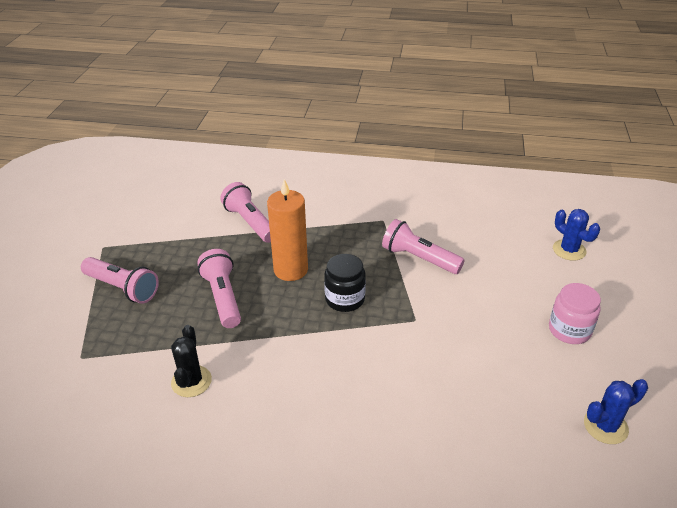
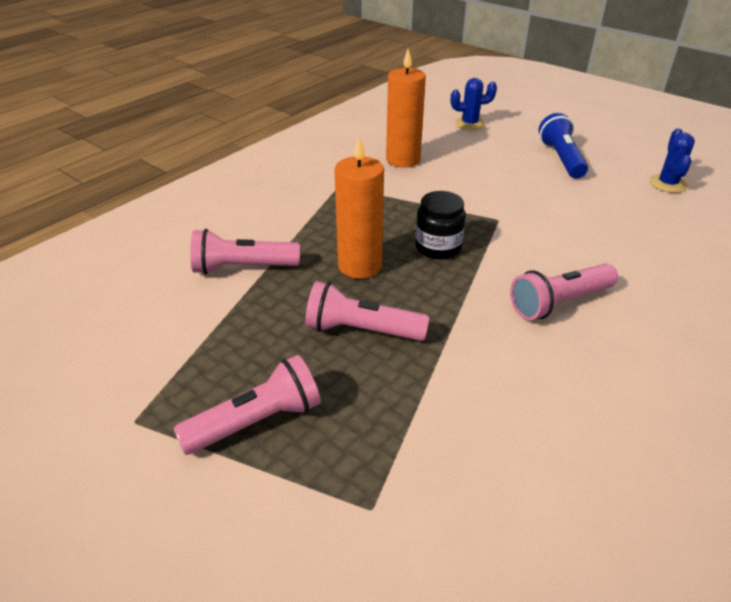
camera: 60 degrees left, 0 degrees up
black cactus [171,325,212,397] -> none
pink flashlight [382,219,465,274] -> pink flashlight moved to [510,263,618,320]
pink jar [549,283,601,344] -> blue flashlight [539,113,588,179]
none -> orange candle [386,49,426,168]

